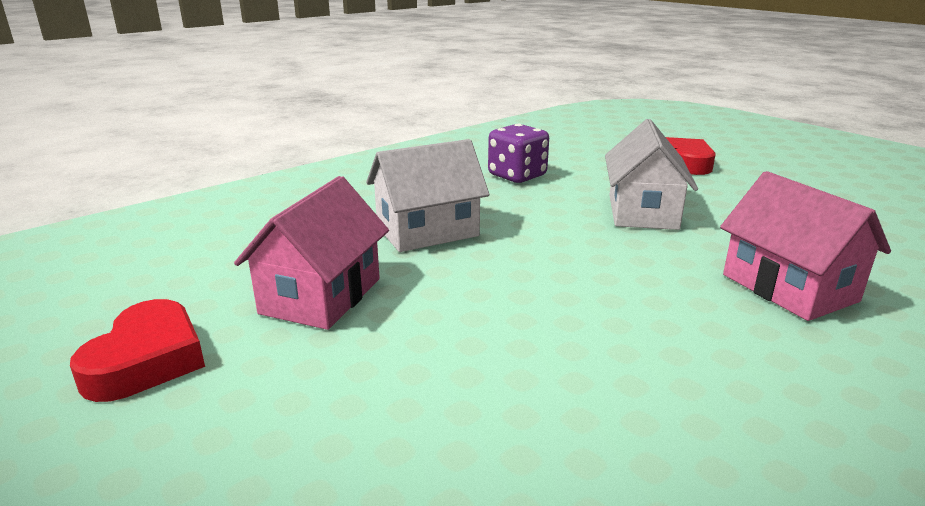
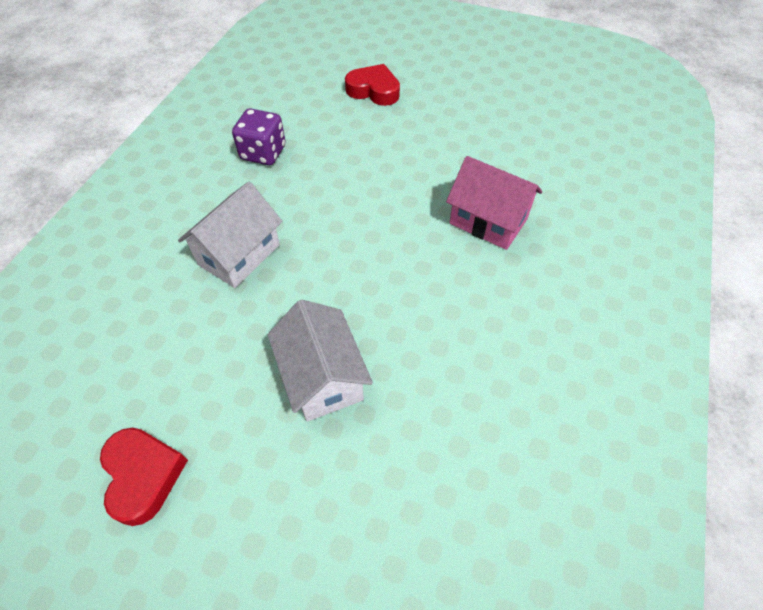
camera: 30 degrees left, 30 degrees up
pink house [234,176,389,330] -> none
white house [605,119,698,230] -> white house moved to [268,300,373,422]

